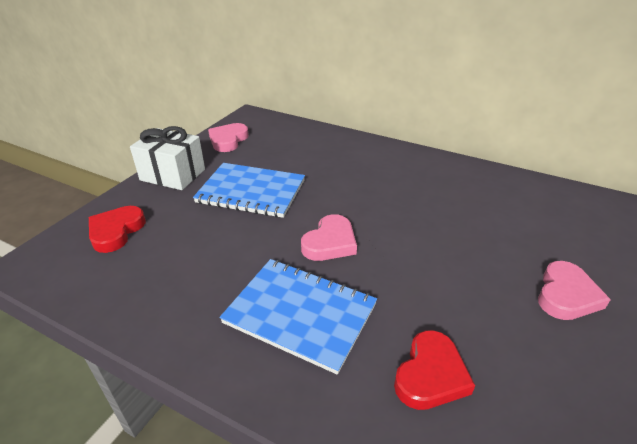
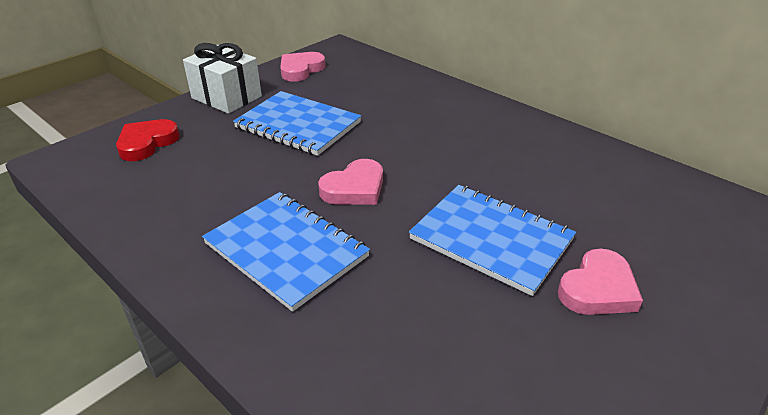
camera: 15 degrees right, 0 degrees up
red heart [394,330,475,410] -> none
none -> blue notebook [409,185,576,296]

